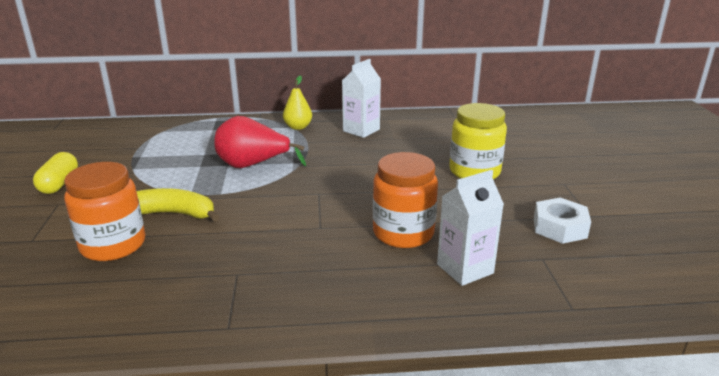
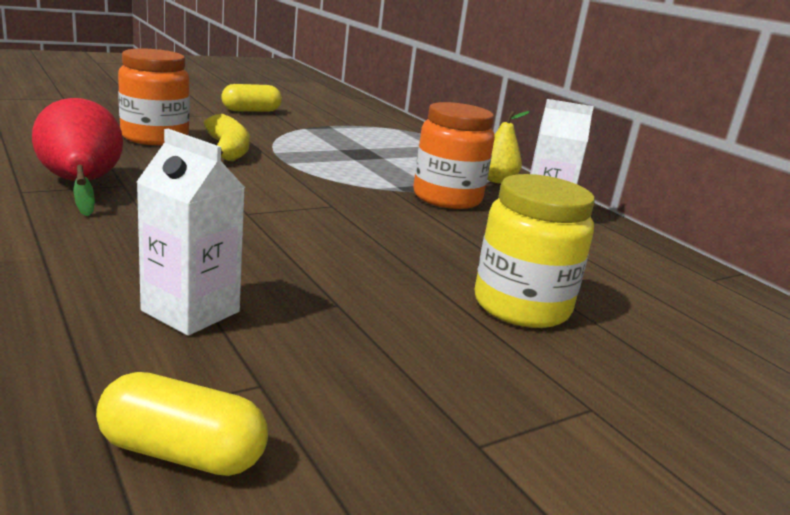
camera: 60 degrees right, 5 degrees down
red pear [214,116,306,168] -> red pear moved to [32,98,123,217]
orange jar [373,152,438,248] -> orange jar moved to [413,102,495,209]
white nut [534,198,591,244] -> none
none -> yellow capsule [96,372,268,476]

